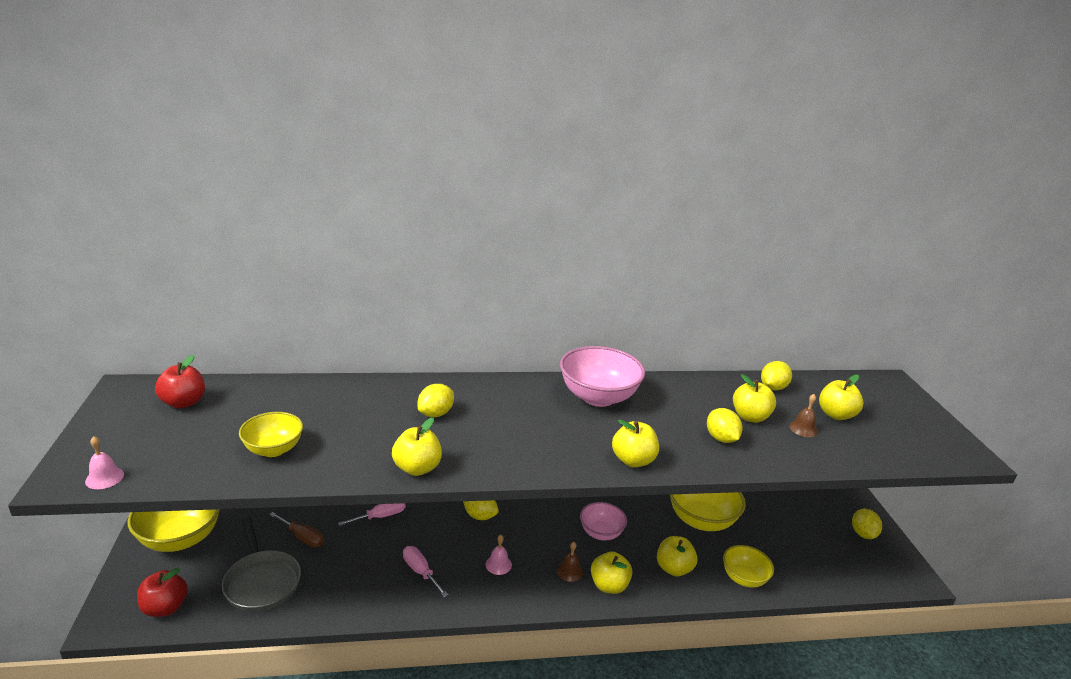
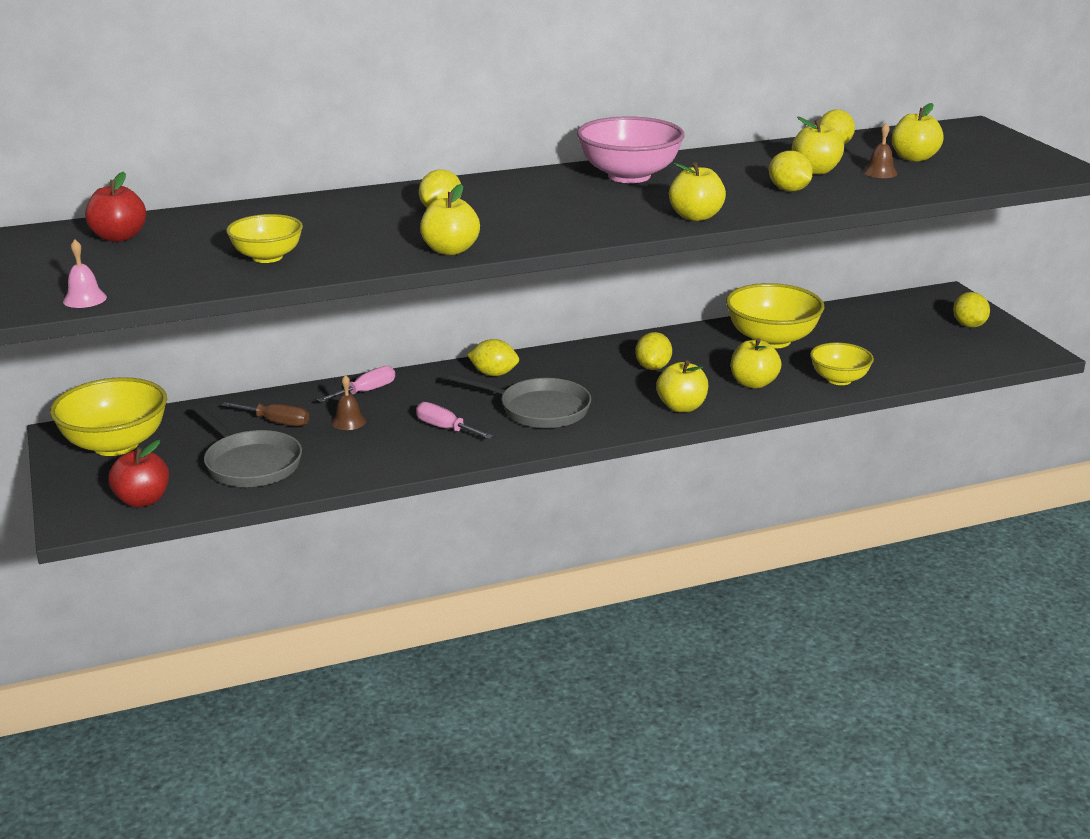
camera: 10 degrees left, 0 degrees up
pink bell [486,535,512,575] -> grey pan [448,373,591,428]
brown bell [557,542,583,582] -> brown bell moved to [332,375,366,430]
pink bowl [580,502,627,540] -> yellow lemon [636,332,672,370]

